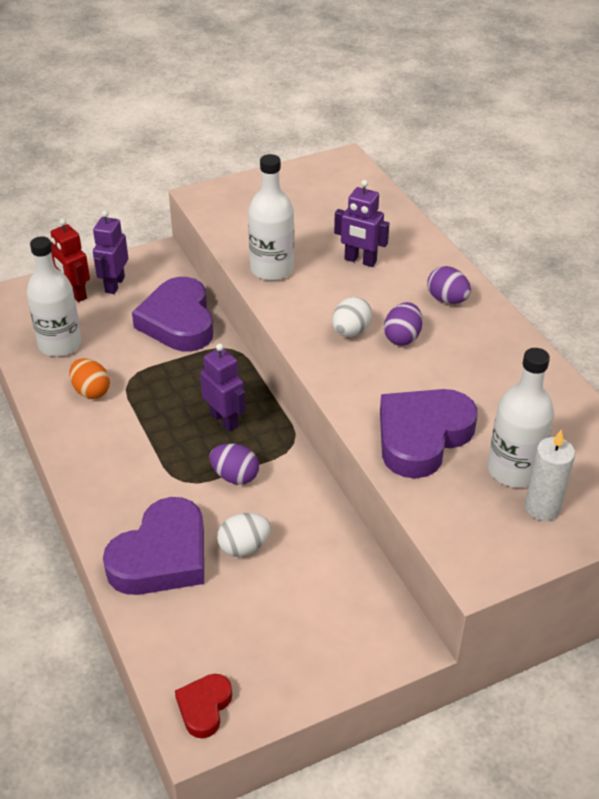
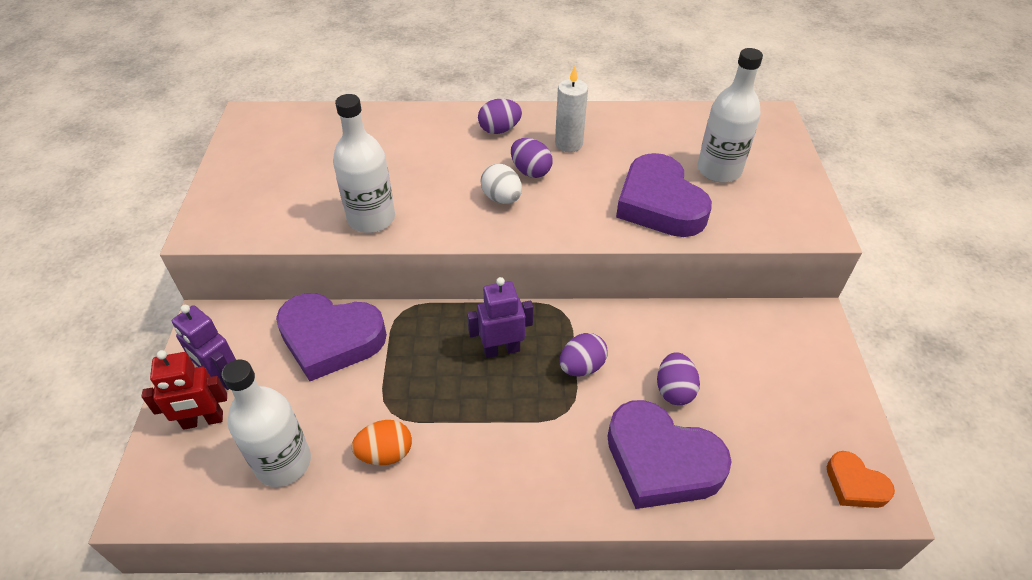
camera: 65 degrees left, 5 degrees up
purple heart [103,497,204,595] -> purple heart turned 150 degrees clockwise [607,400,732,509]
red heart [175,674,232,738] -> orange heart [826,451,895,508]
white egg [217,513,271,557] -> purple egg [657,352,700,405]
purple robot [334,180,389,267] -> none
white candle [525,430,575,521] -> white candle moved to [555,66,588,152]

